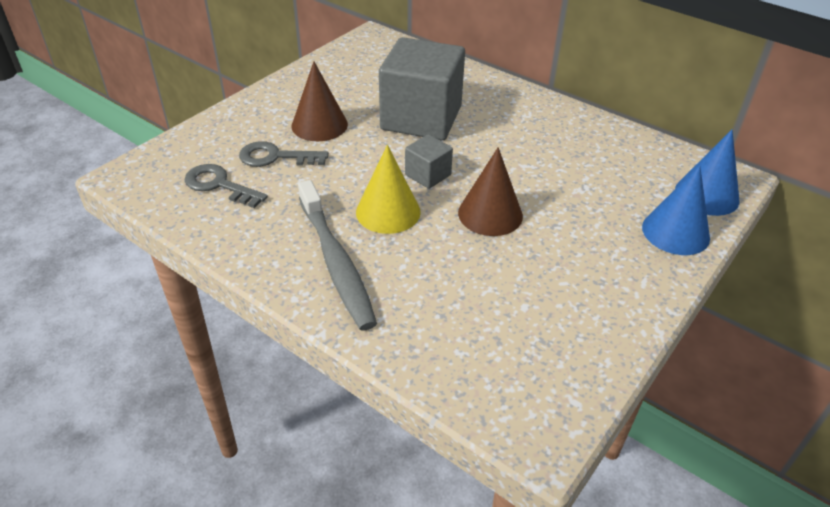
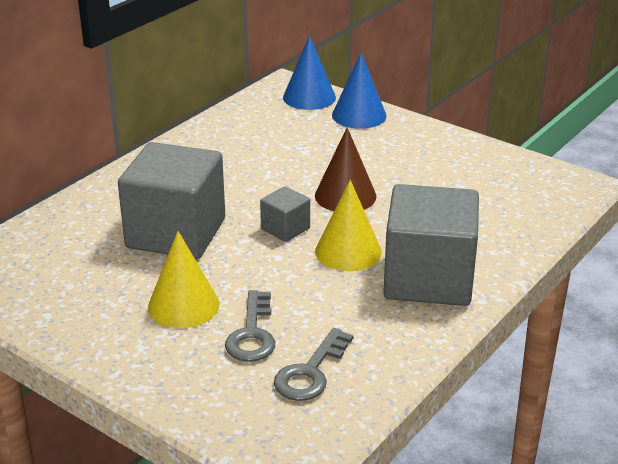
camera: 90 degrees left, 10 degrees down
brown cone [291,62,348,141] -> yellow cone [148,231,220,328]
grey toothbrush [298,180,377,331] -> grey cube [383,184,479,306]

